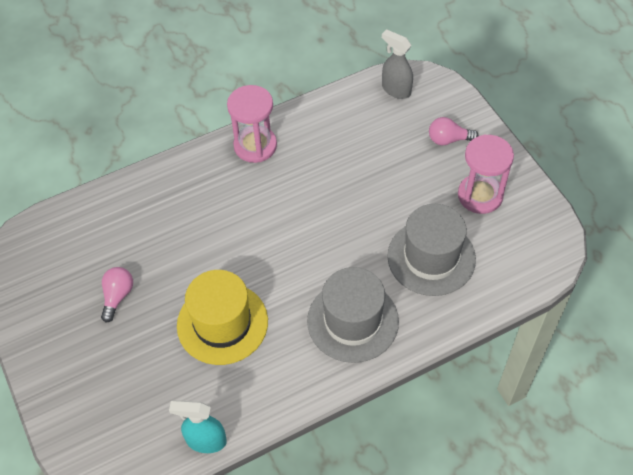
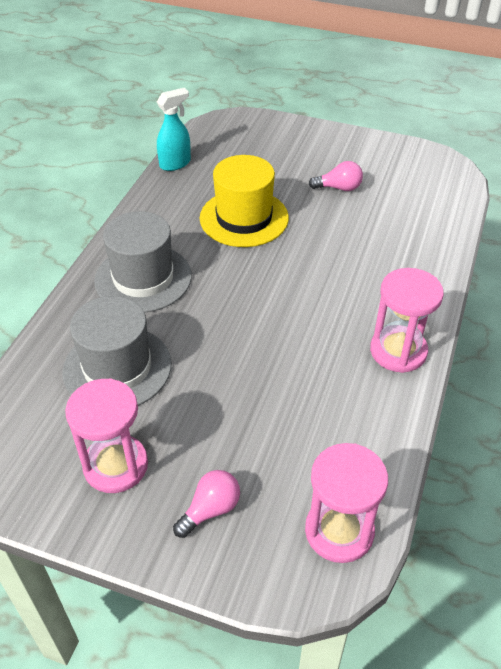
camera: 135 degrees right, 10 degrees down
pink light bulb [101,267,133,323] -> pink light bulb turned 60 degrees counterclockwise [309,161,363,191]
grey spray bottle [382,29,413,99] -> pink hourglass [305,443,388,563]

